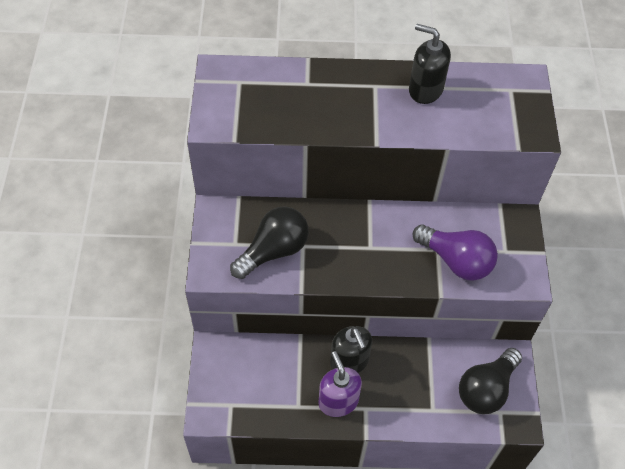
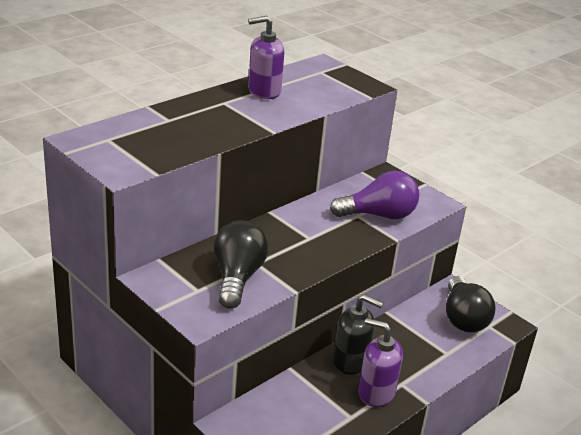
camera: 45 degrees left, 25 degrees down
black soap dispenser [409,24,451,104] -> purple soap dispenser [248,16,284,99]

